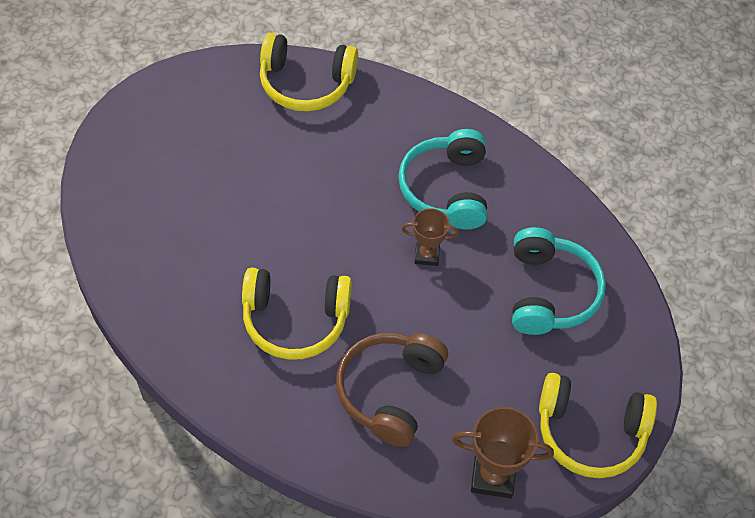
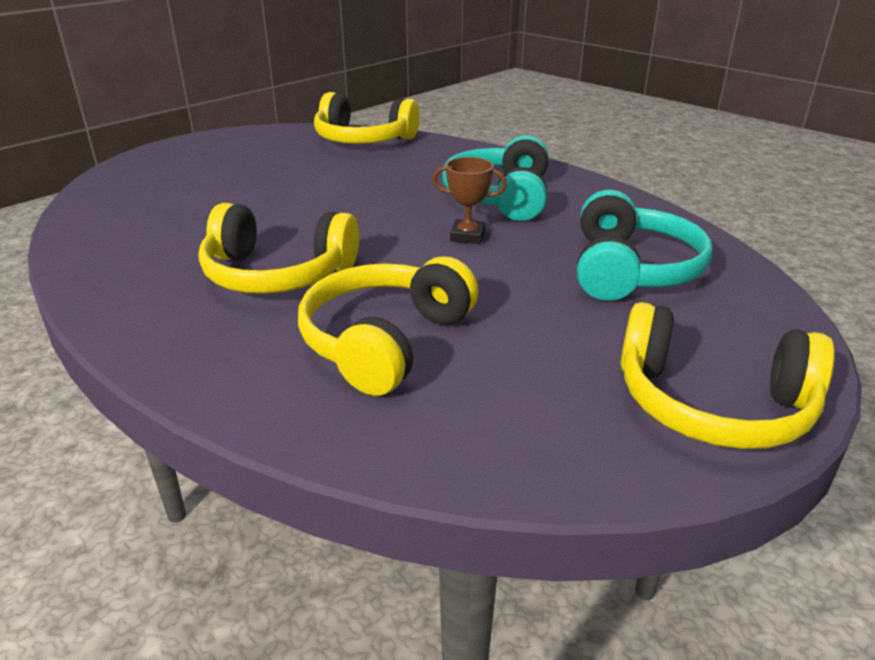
camera: 10 degrees right, 25 degrees down
brown headphones [336,333,448,447] -> yellow headphones [298,256,478,396]
brown trophy [452,407,554,499] -> none

